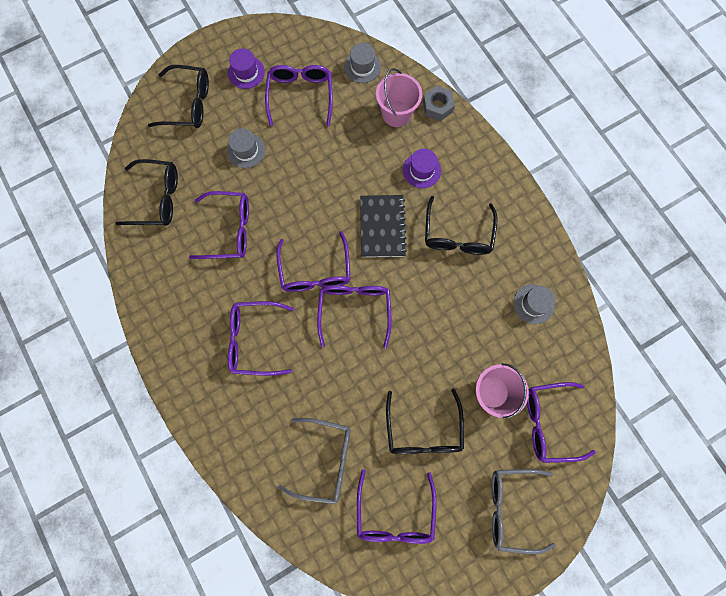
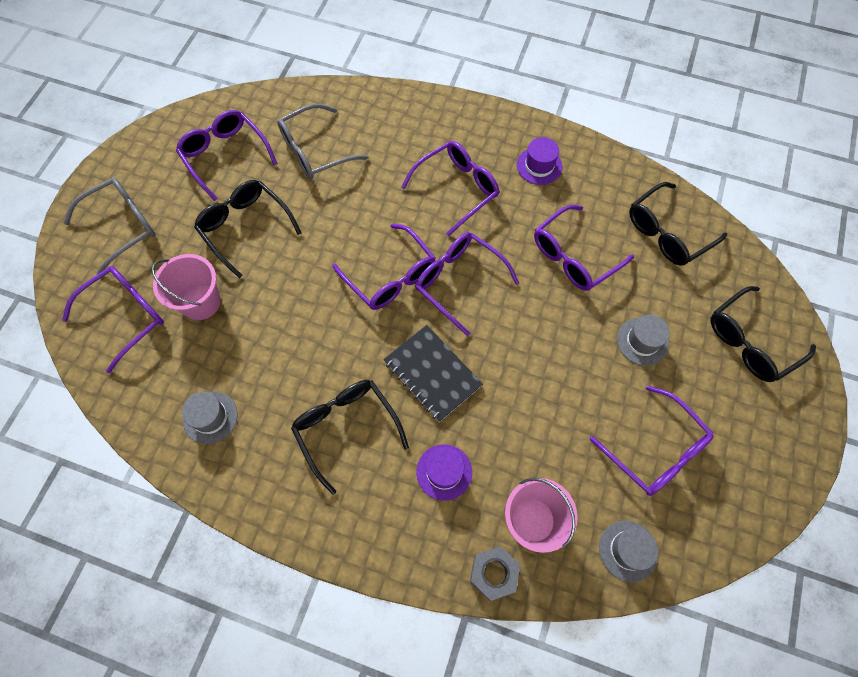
camera: 140 degrees right, 10 degrees down
purple hat [228,48,265,89] -> purple hat moved to [517,137,562,185]

